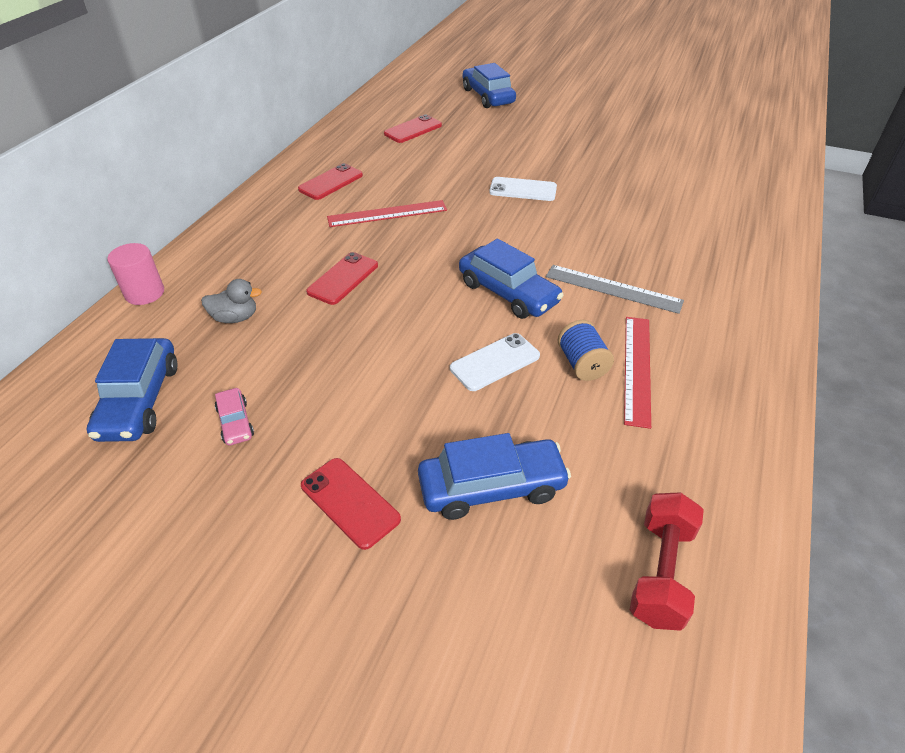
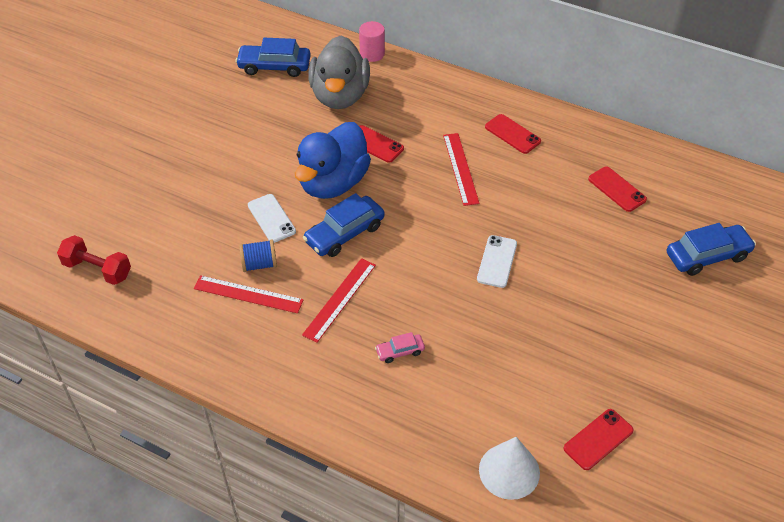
camera: 95 degrees right, 5 degrees up
grey duck [201,279,262,323] -> grey duck [308,36,370,109], size x2.43
pink car [215,388,254,446] -> pink car moved to [375,332,425,363]
red phone [301,458,401,550] -> red phone moved to [563,409,634,470]
blue car [418,433,571,520] -> none
grey ruler [546,265,684,314] -> red ruler [302,258,376,343]
none -> blue duck [295,122,371,199]
none -> white cone [479,437,540,500]

